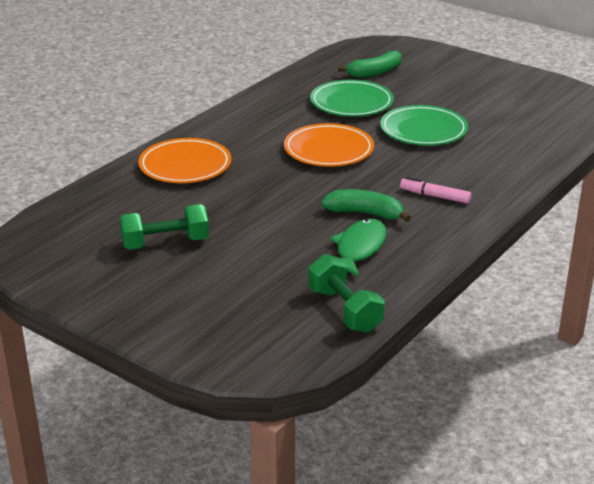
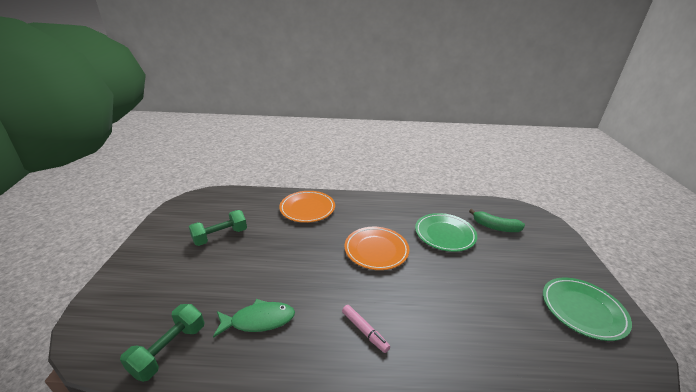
camera: 55 degrees right, 0 degrees up
green dumbbell [120,204,209,250] -> green dumbbell turned 75 degrees counterclockwise [189,210,247,246]
green banana [321,189,411,222] -> none
green plate [380,105,468,146] -> green plate moved to [543,278,632,341]
pink marker [400,177,472,204] -> pink marker turned 150 degrees clockwise [342,305,390,353]

